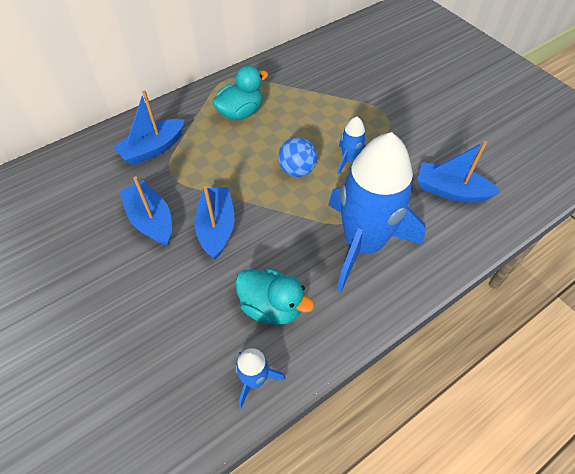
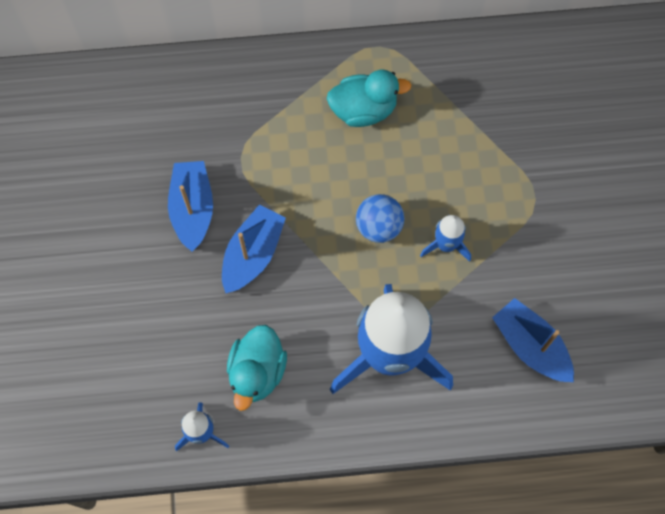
camera: 30 degrees right, 15 degrees up
blue boat [114,90,184,165] -> none
turquoise duck [235,268,314,325] -> turquoise duck turned 45 degrees clockwise [227,325,287,411]

